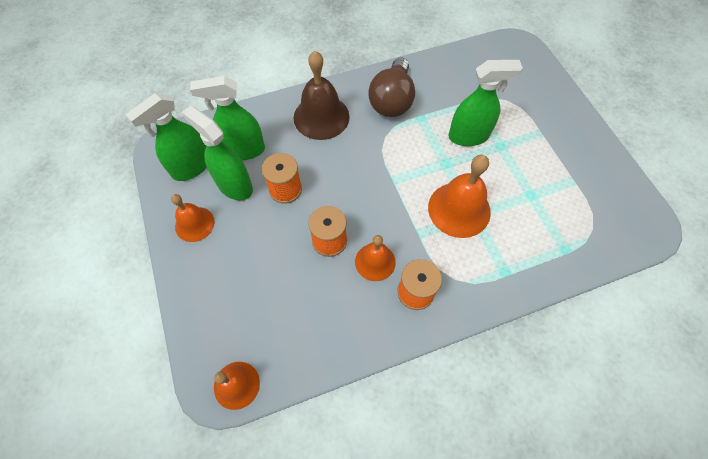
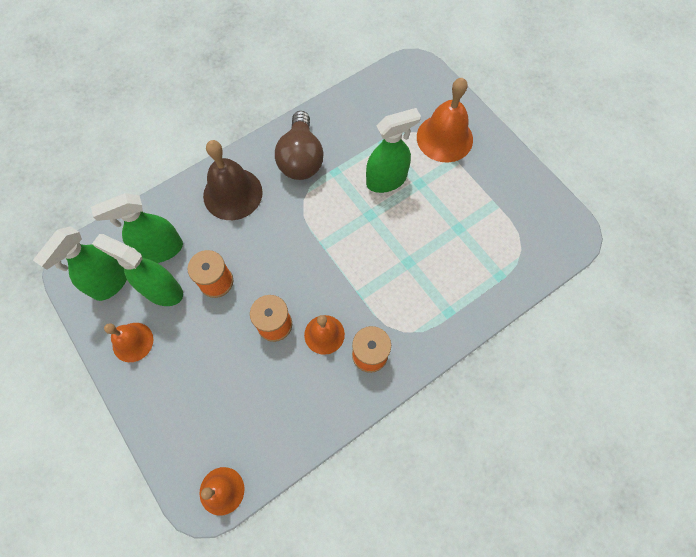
camera: 15 degrees left, 5 degrees up
orange bell [428,155,491,238] -> orange bell moved to [417,78,473,162]

